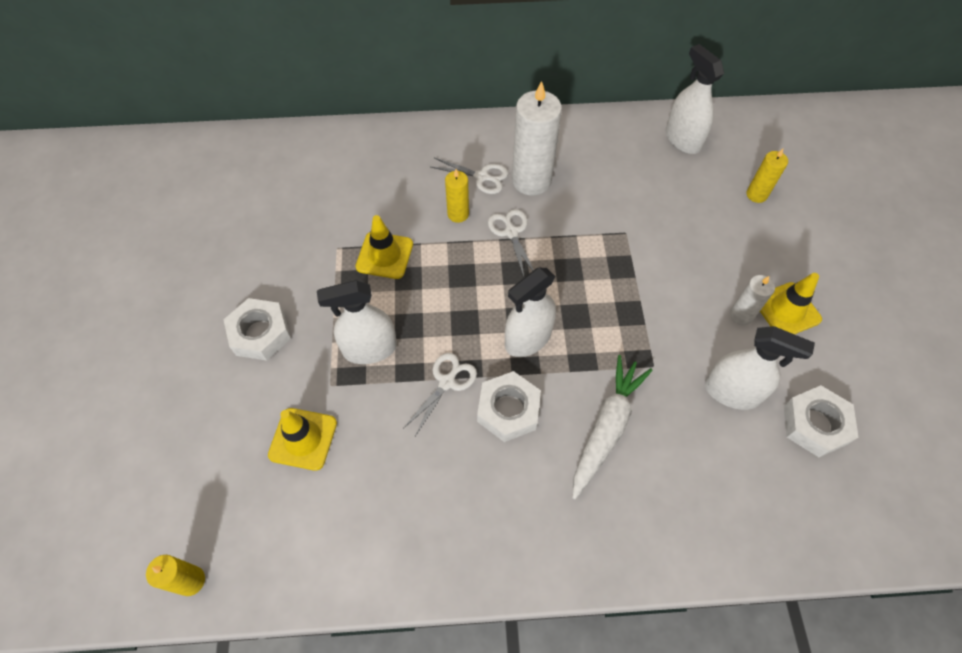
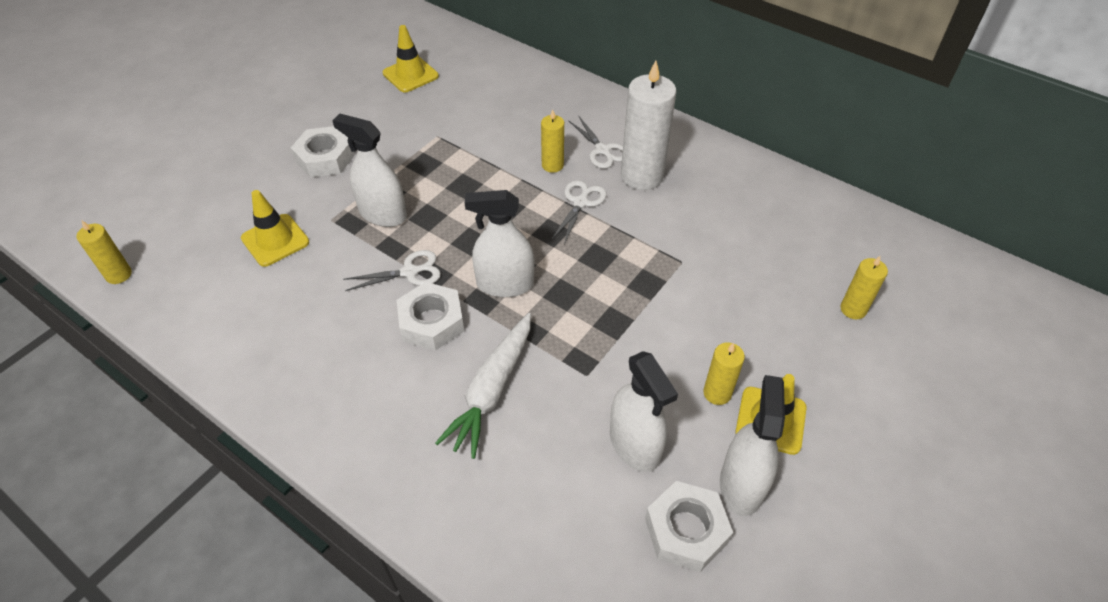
camera: 40 degrees right, 10 degrees down
yellow traffic cone [356,215,413,279] -> yellow traffic cone moved to [383,25,439,92]
white carrot [572,355,653,499] -> white carrot turned 135 degrees clockwise [435,313,531,459]
white spray bottle [666,44,724,154] -> white spray bottle moved to [720,375,785,516]
white candle [730,275,775,325] -> yellow candle [703,343,745,405]

